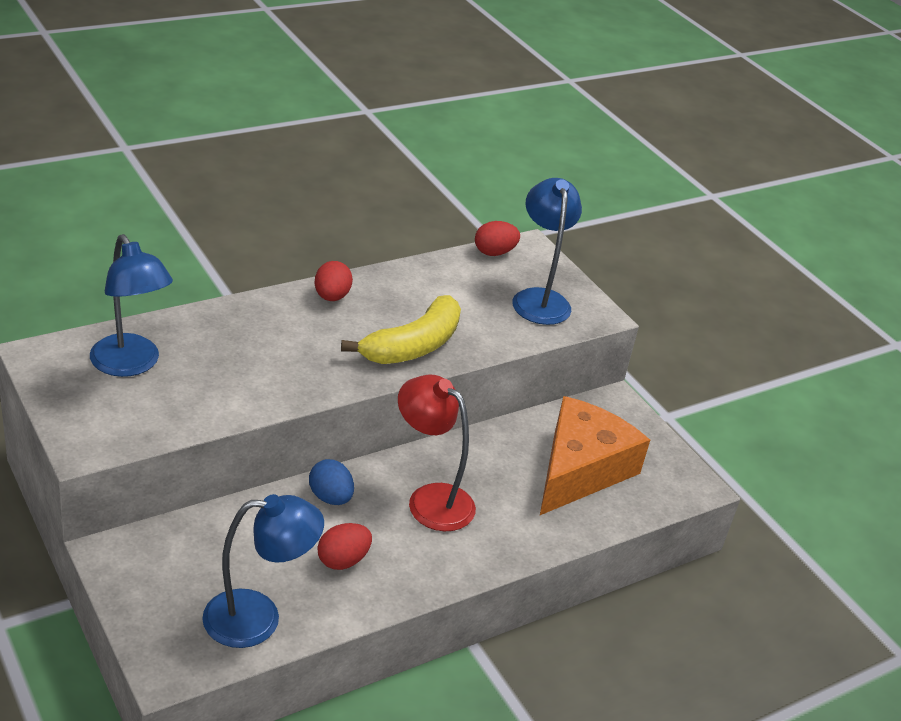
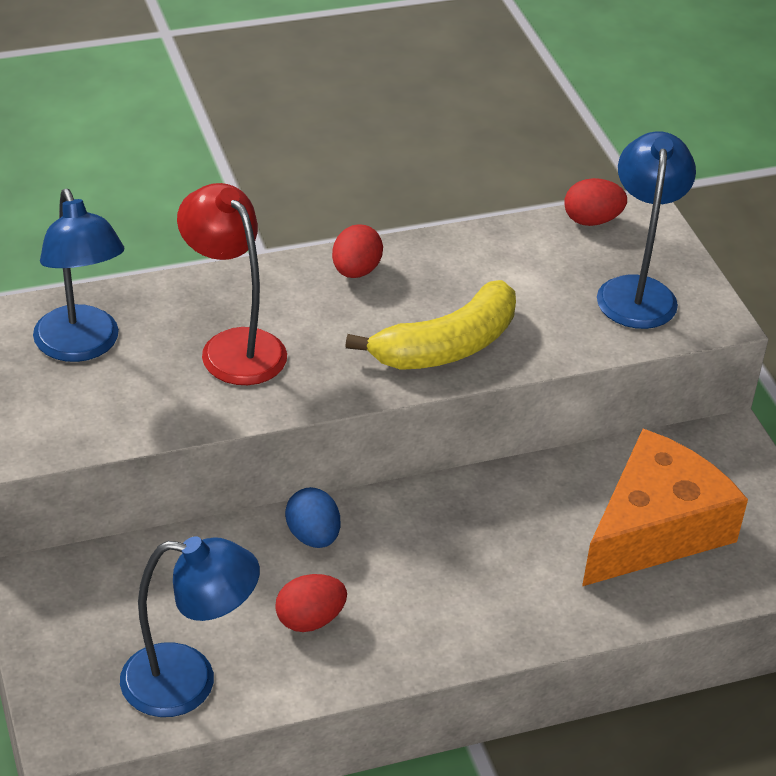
camera: 15 degrees right, 5 degrees up
red lamp [398,375,476,531] -> red lamp moved to [177,183,287,385]

